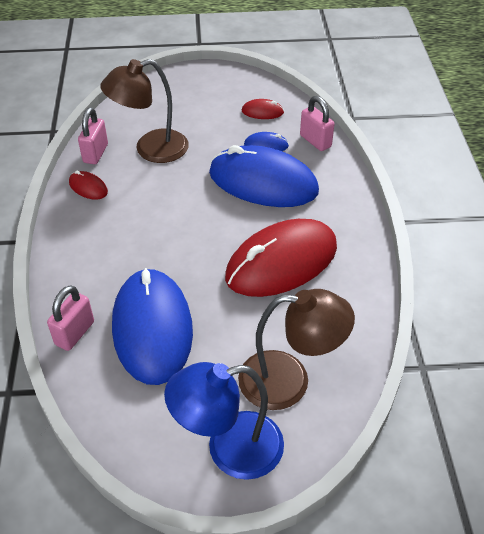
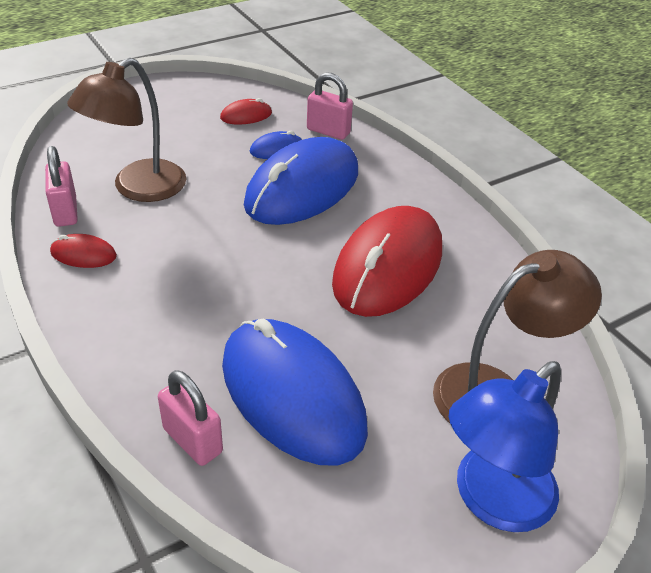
camera: 30 degrees left, 5 degrees down
pink padlock [47,285,94,351] -> pink padlock turned 45 degrees counterclockwise [158,370,223,466]
blue mouse [209,145,319,207] -> blue mouse turned 45 degrees counterclockwise [244,137,358,225]

